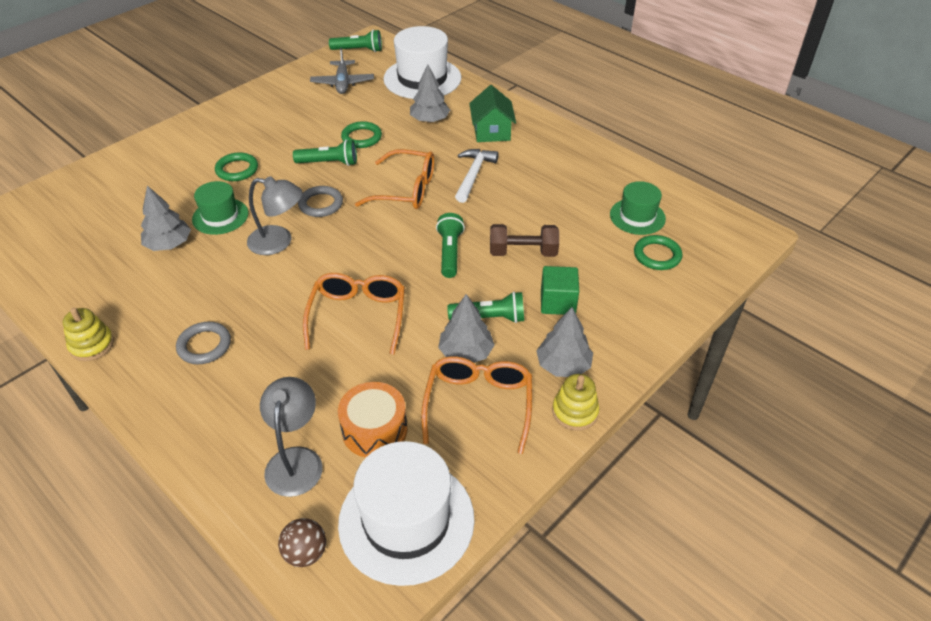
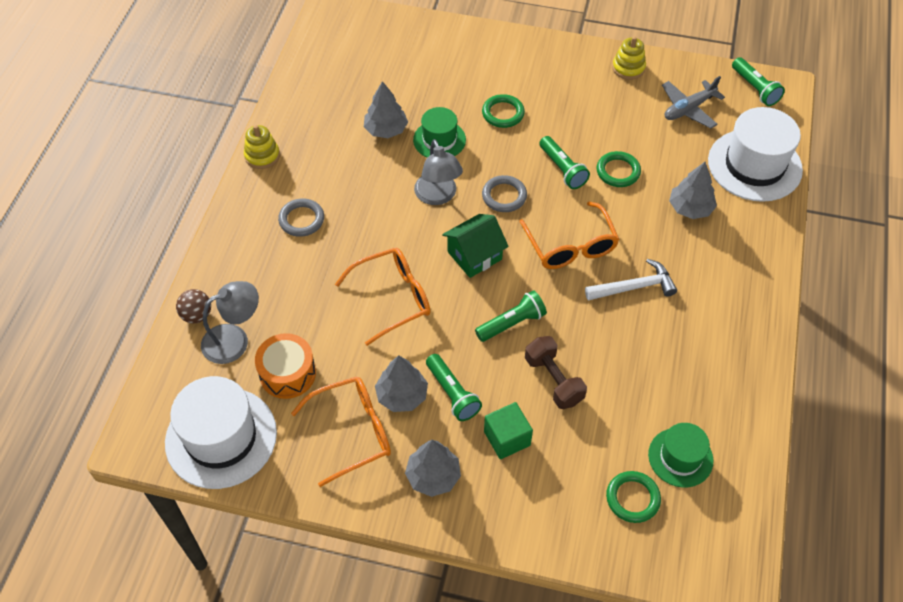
camera: 60 degrees right, 10 degrees up
brown ball [278,518,326,567] -> brown ball moved to [176,289,211,323]
green house [469,85,516,142] -> green house moved to [442,214,509,278]
yellow stacking toy [552,374,599,431] -> yellow stacking toy moved to [612,36,646,80]

